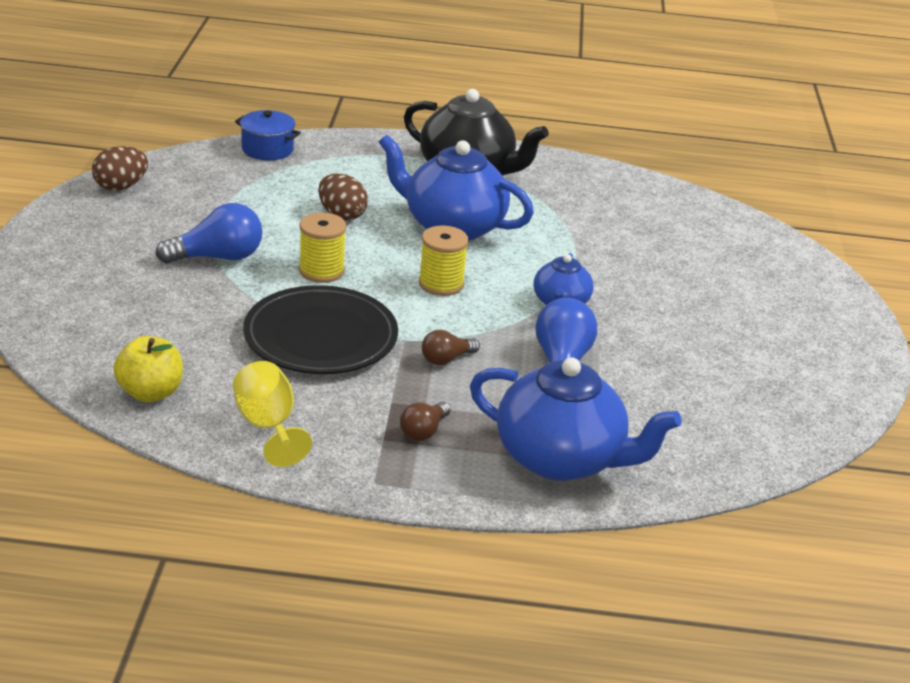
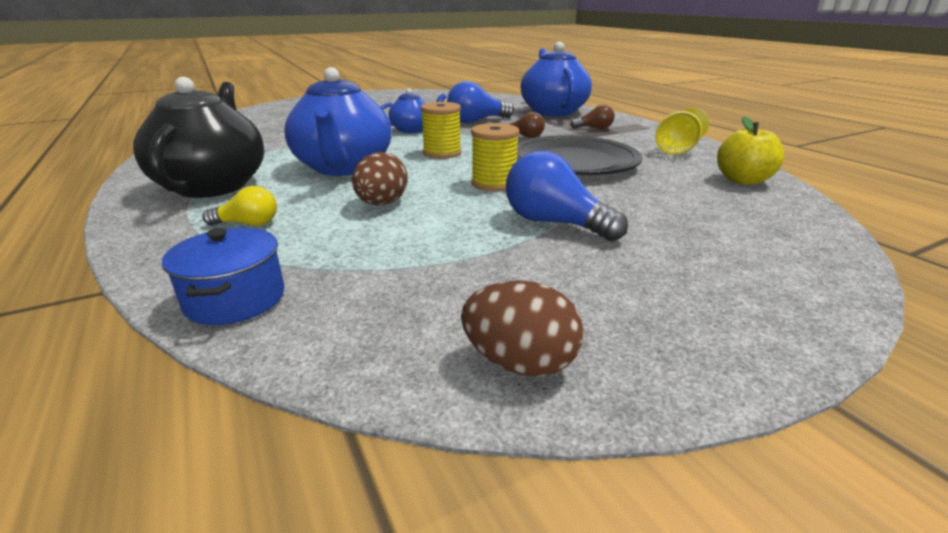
camera: 120 degrees left, 5 degrees down
none -> yellow light bulb [202,186,277,226]

